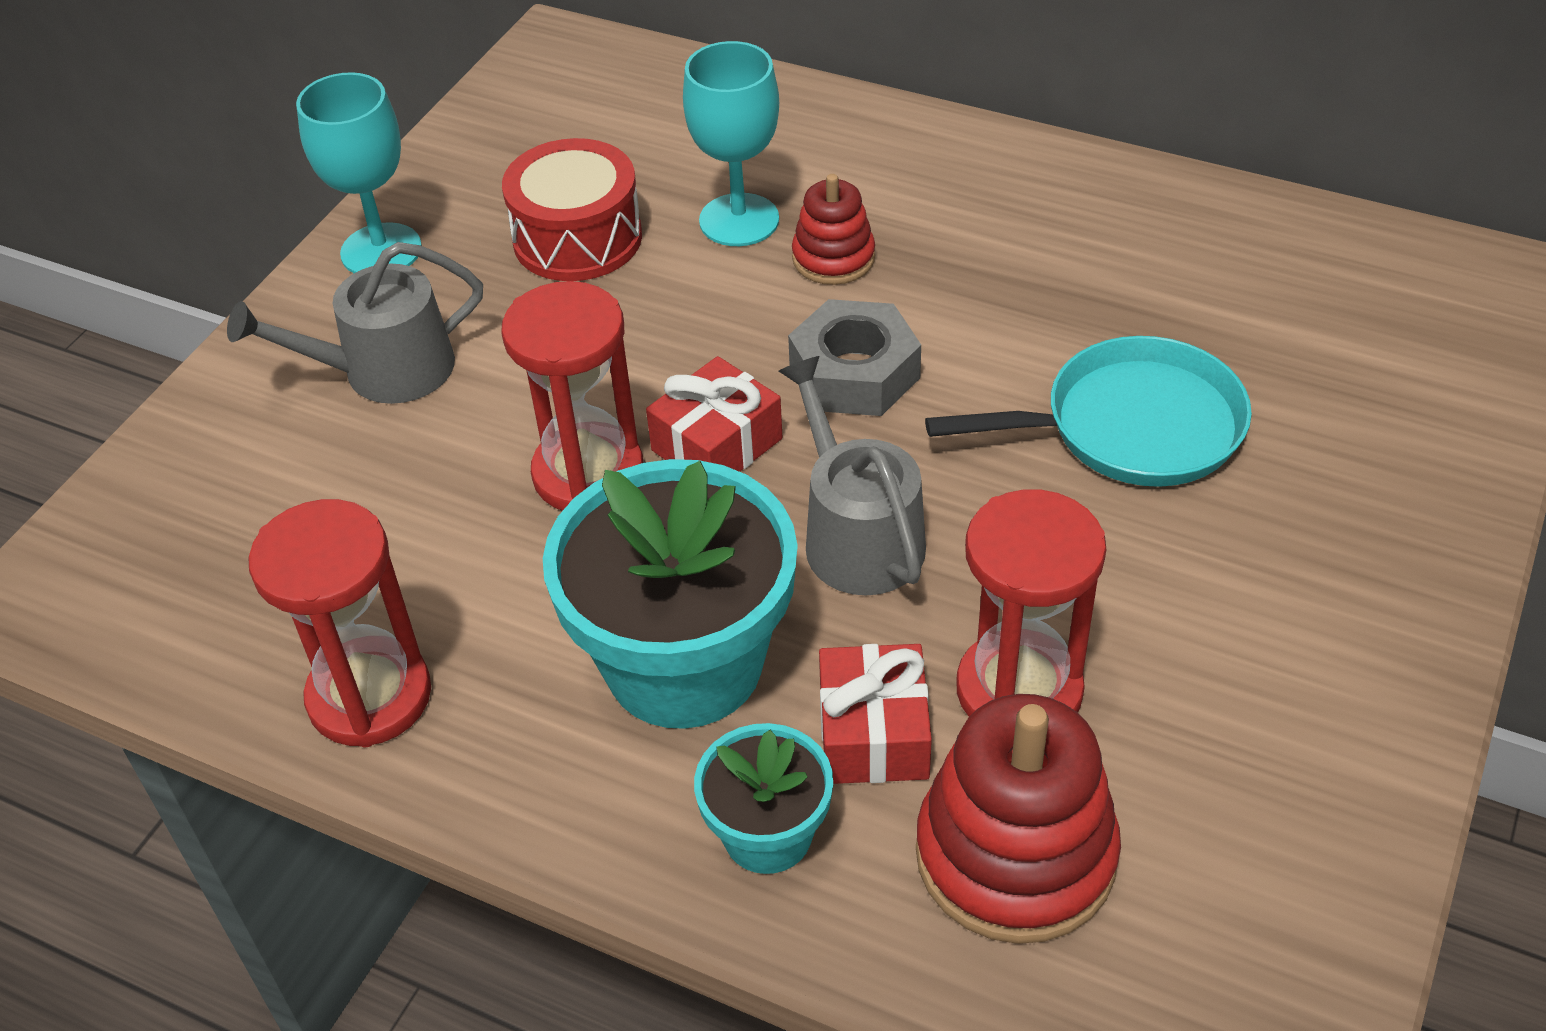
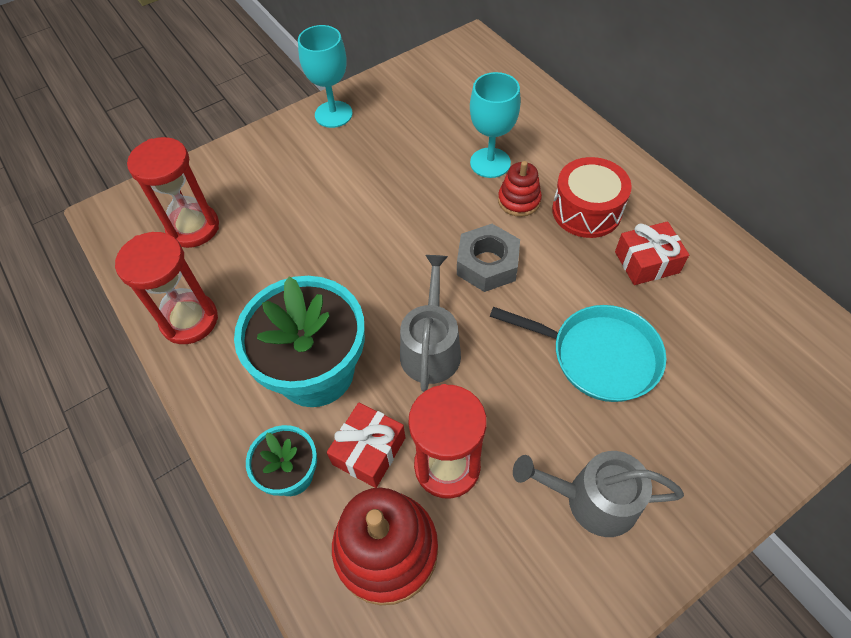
camera: 30 degrees right, 10 degrees up
grey watering can [227,242,483,404] -> grey watering can moved to [513,451,684,537]
red hourglass [501,281,643,511] -> red hourglass moved to [127,137,219,248]
red drum [502,138,642,281] -> red drum moved to [552,157,632,238]
red gift [646,356,783,472] -> red gift moved to [615,221,689,285]

